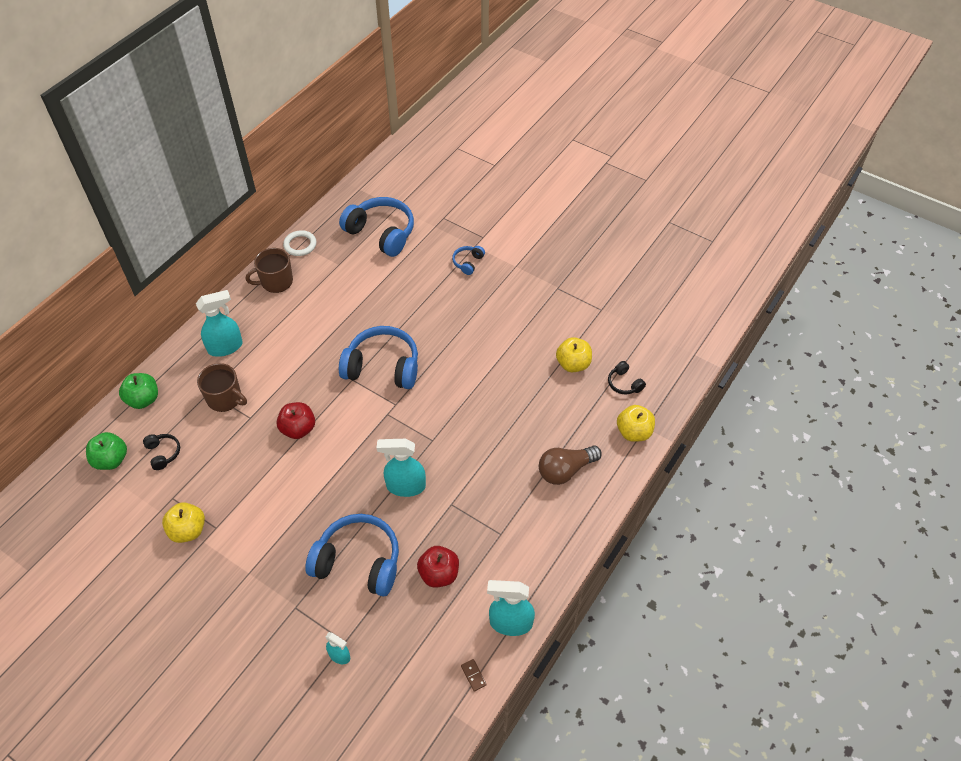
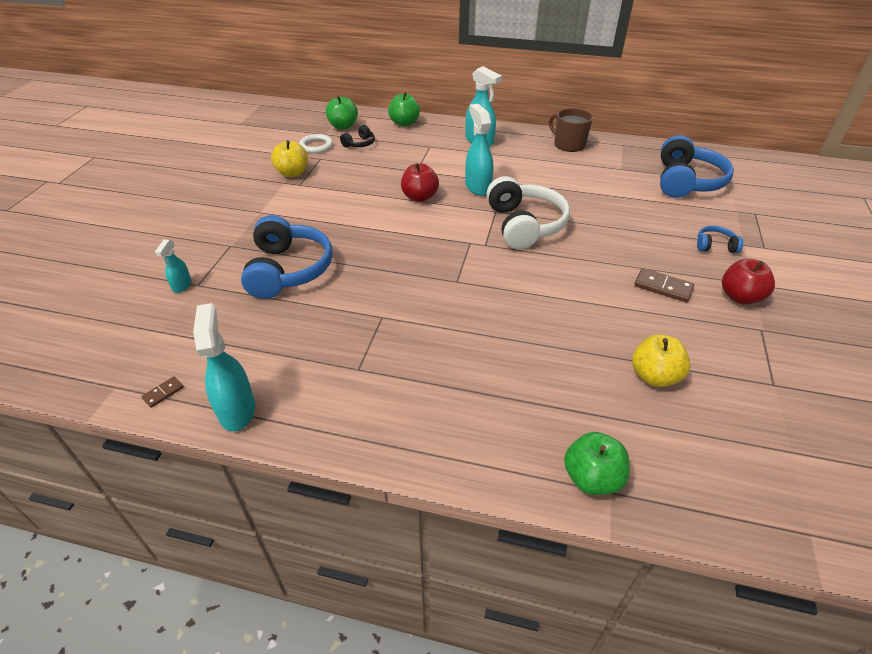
camera: 70 degrees right, 10 degrees down
brown mug [197,363,247,412] -> none
white ring [283,230,316,256] -> white ring moved to [299,134,333,153]
blue headphones [339,326,418,389] -> white headphones [486,176,570,249]
turquoise spray bottle [377,439,426,497] -> turquoise spray bottle moved to [465,104,493,196]
red apple [417,546,459,588] -> red apple moved to [722,258,775,304]
brown light bulb [539,446,602,485] -> none
black headphones [608,361,646,395] -> none
yellow apple [617,405,655,442] -> green apple [564,432,630,495]
none -> brown domino [634,268,694,302]

